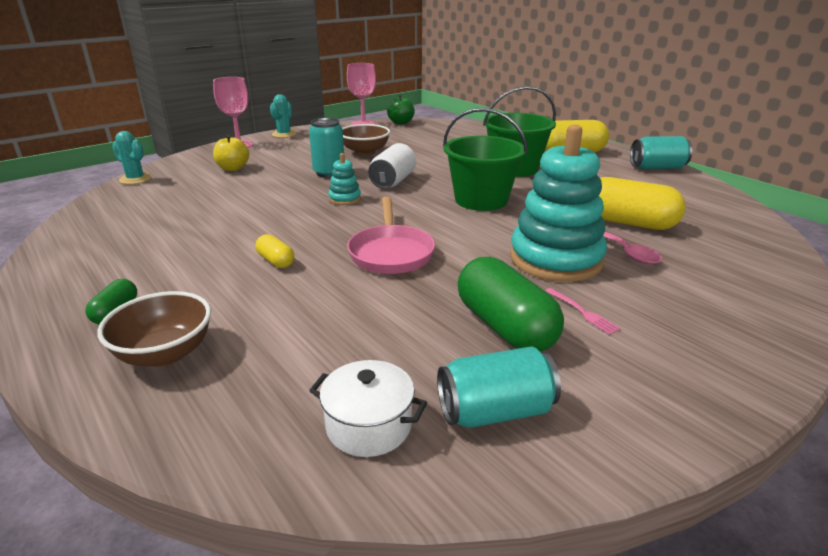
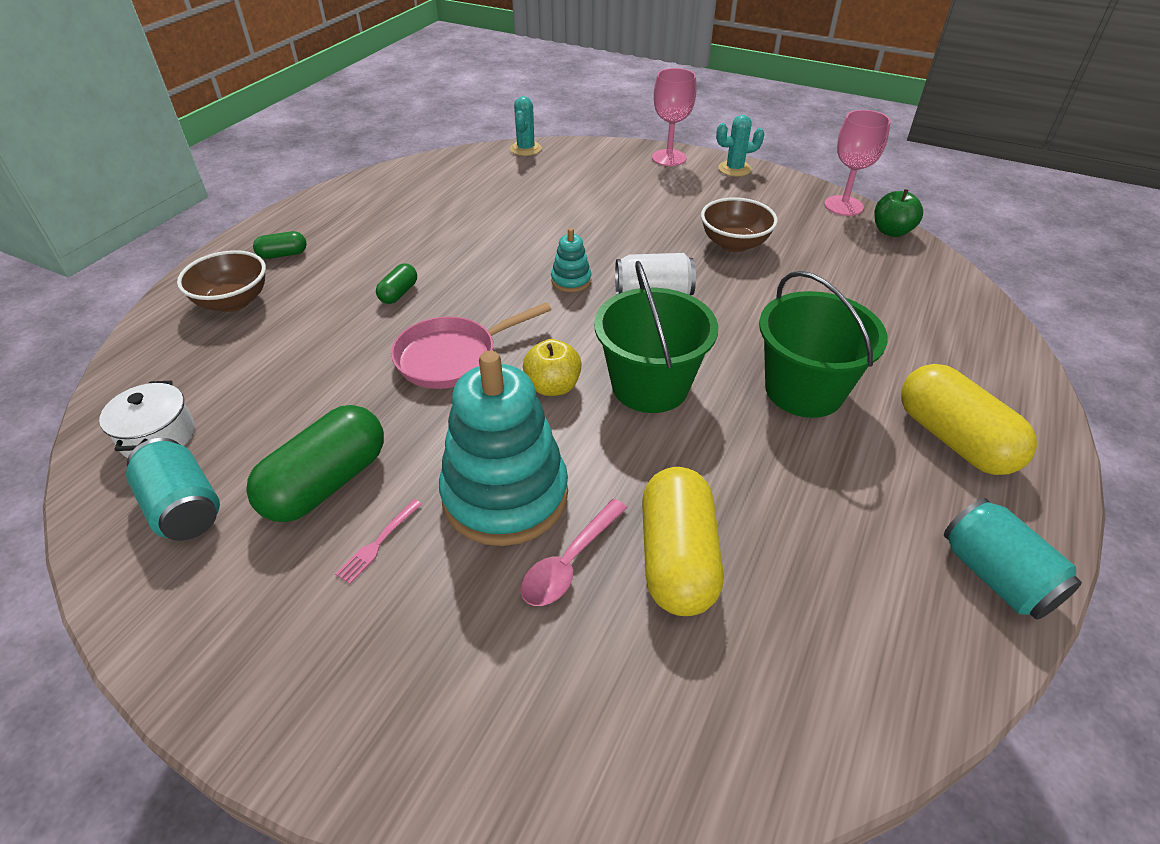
camera: 65 degrees right, 15 degrees up
yellow apple [213,135,249,171] -> yellow apple moved to [523,339,582,396]
yellow capsule [255,234,294,268] -> green capsule [376,263,417,304]
turquoise can [309,118,344,178] -> none

